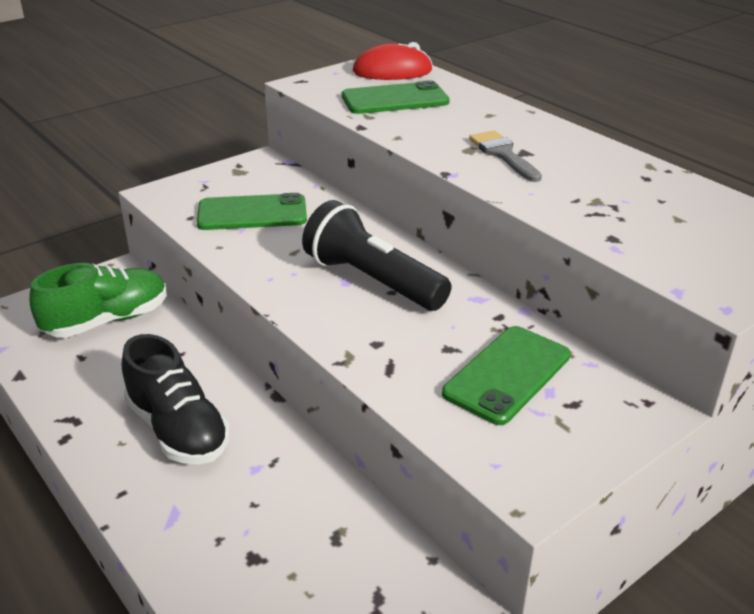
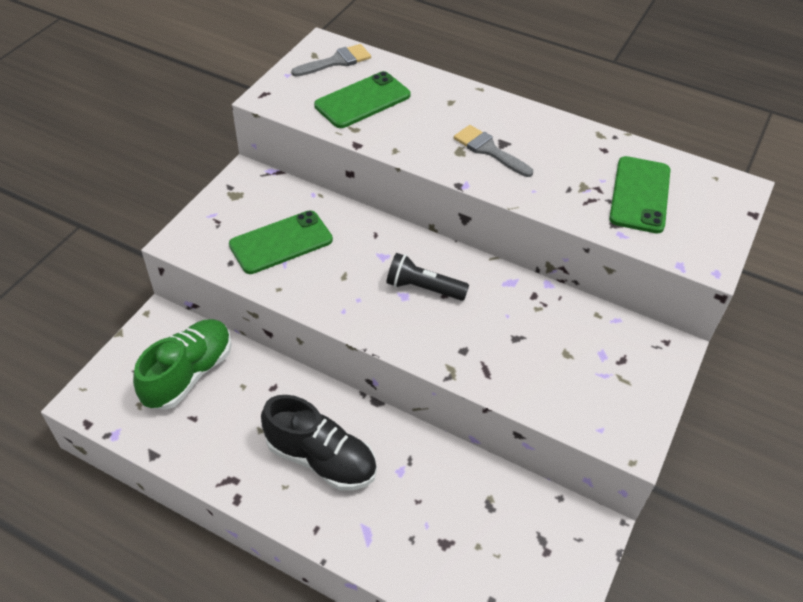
camera: 25 degrees left, 15 degrees up
black flashlight [302,200,452,311] -> black flashlight [386,253,469,301], size x0.62
red mouse [352,42,432,80] -> grey brush [291,44,371,77]
green phone [442,326,571,425] -> green phone moved to [609,156,671,233]

